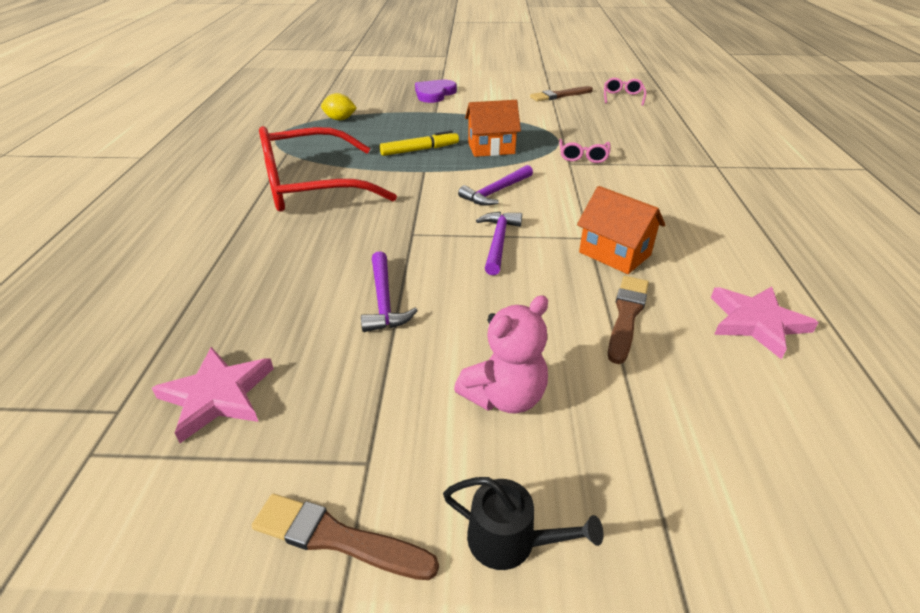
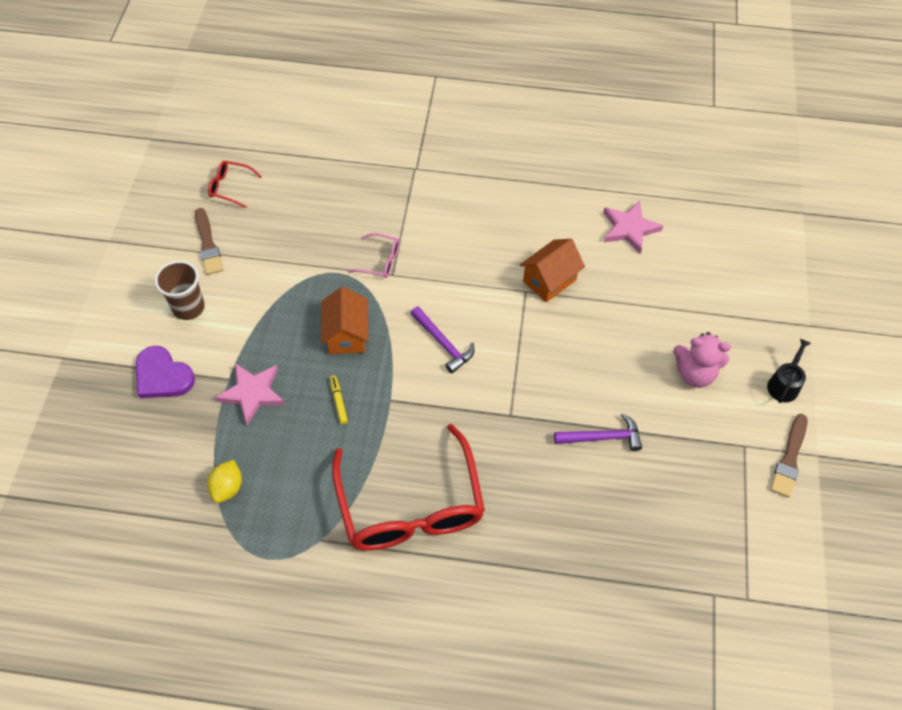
camera: 85 degrees left, 20 degrees up
pink star [152,347,274,443] -> pink star moved to [215,363,285,425]
yellow marker [380,130,459,156] -> yellow marker [330,376,348,424], size x0.61
pink teddy bear [454,295,548,413] -> pink teddy bear turned 135 degrees clockwise [673,332,731,388]
purple hammer [476,212,522,275] -> none
pink glasses [604,78,646,106] -> red glasses [208,161,262,208]
brown brush [608,276,649,364] -> none
none -> brown cup [155,260,205,320]

